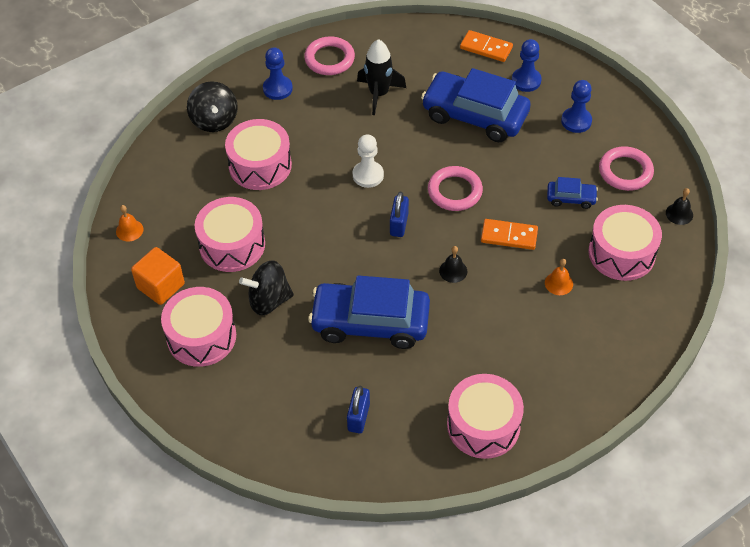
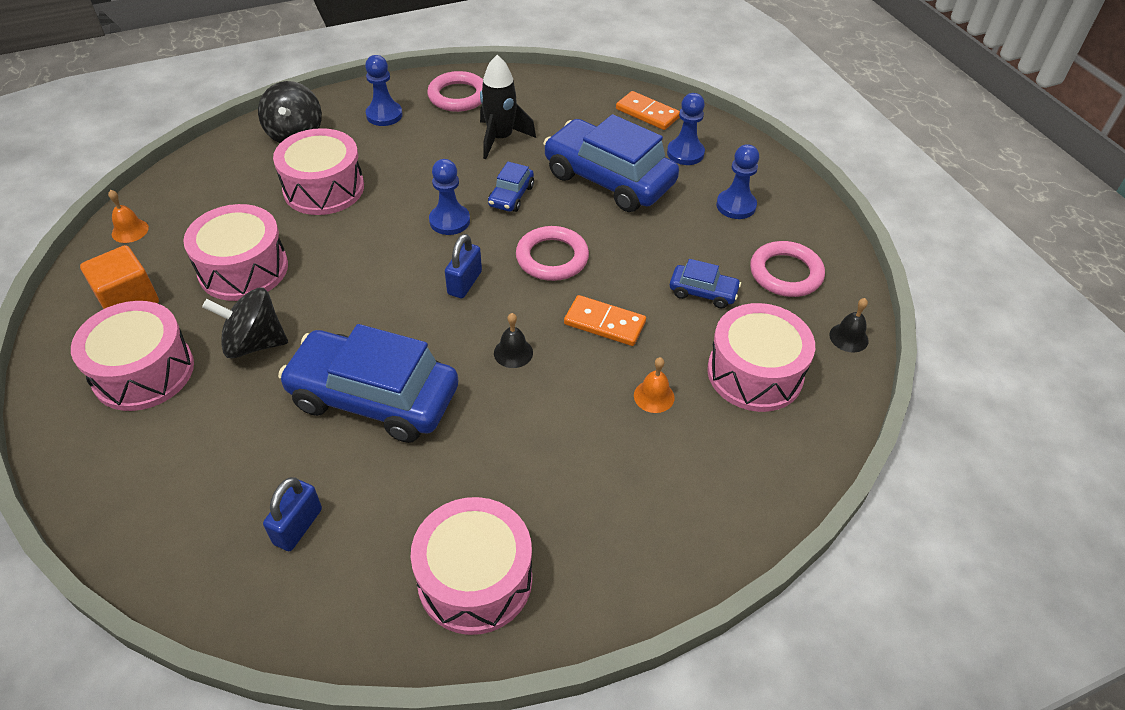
camera: 10 degrees right, 5 degrees down
white pawn [353,134,384,188] -> blue pawn [429,159,470,235]
none -> blue car [488,162,534,212]

